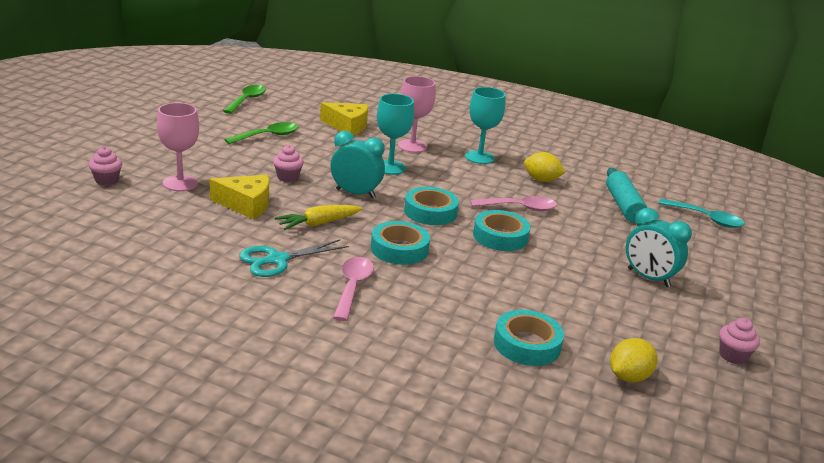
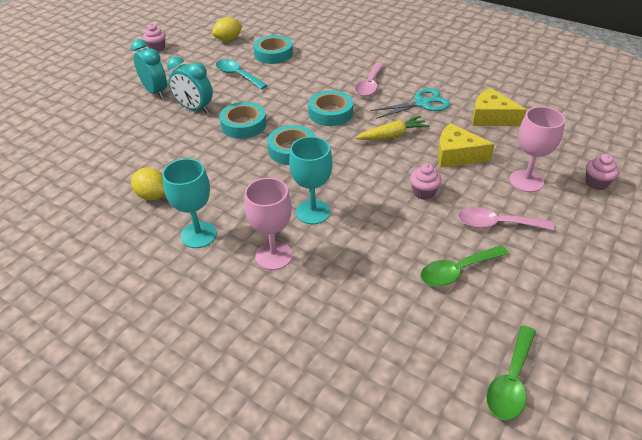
camera: 165 degrees left, 15 degrees up
yellow cheese [320,102,368,135] -> yellow cheese moved to [472,88,527,126]
turquoise clock [331,131,385,199] -> turquoise clock moved to [167,56,213,114]
pink spoon [471,196,557,211] -> pink spoon moved to [458,207,554,230]
turquoise rolling pin [606,168,647,226] -> none
turquoise spoon [658,199,745,228] -> turquoise spoon moved to [216,59,268,90]

